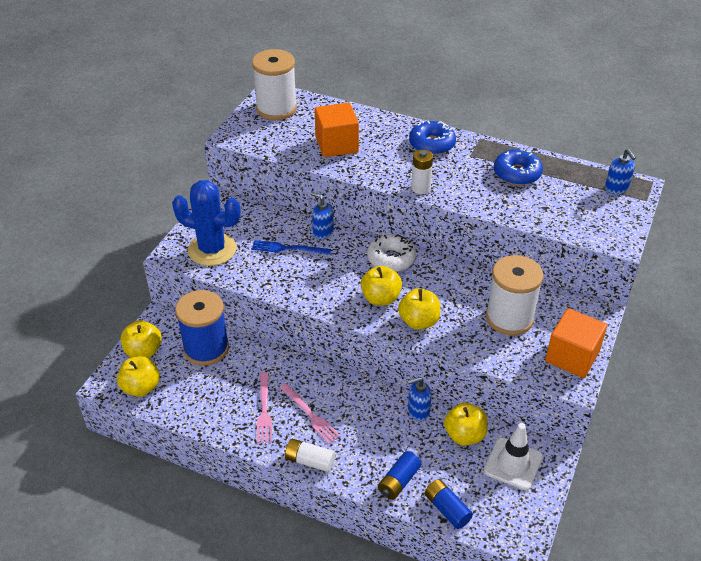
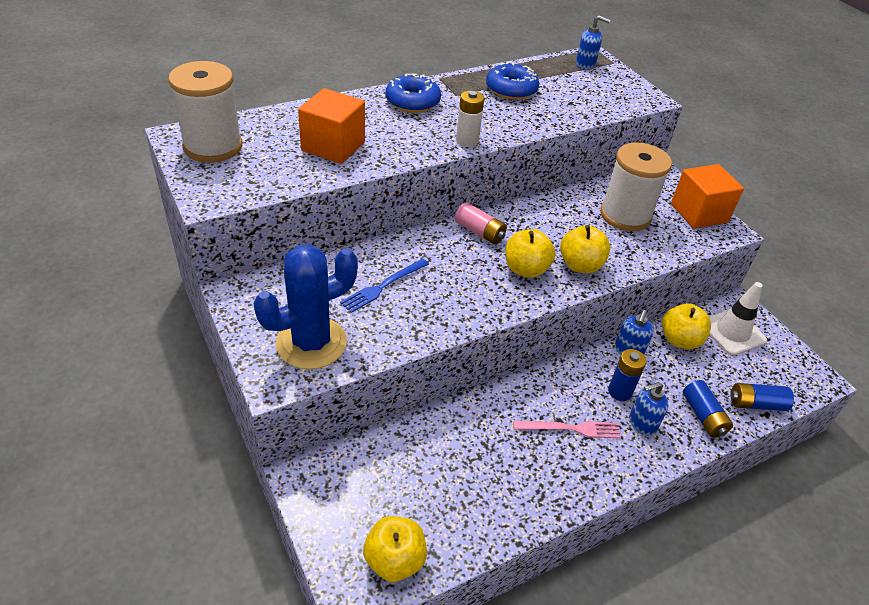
camera: 55 degrees left, 0 degrees up
yellow apple [121,320,162,358] -> none
blue spool [175,290,229,366] -> none
pink fork [257,372,272,443] -> none
white battery [284,439,335,472] -> none
blue soap dispenser [310,192,334,239] -> blue soap dispenser moved to [630,382,669,436]
white donut [367,234,416,272] -> pink battery [455,202,507,244]
none -> blue battery [608,349,647,401]

